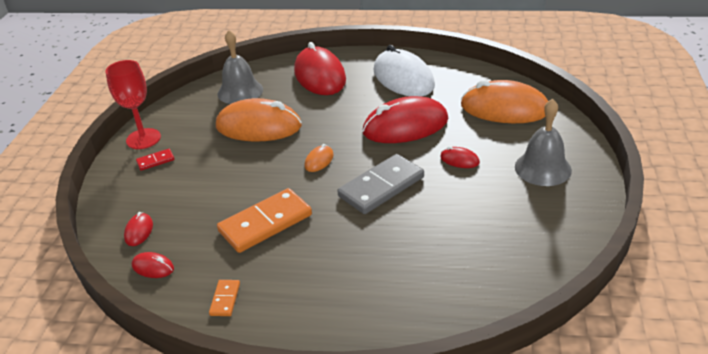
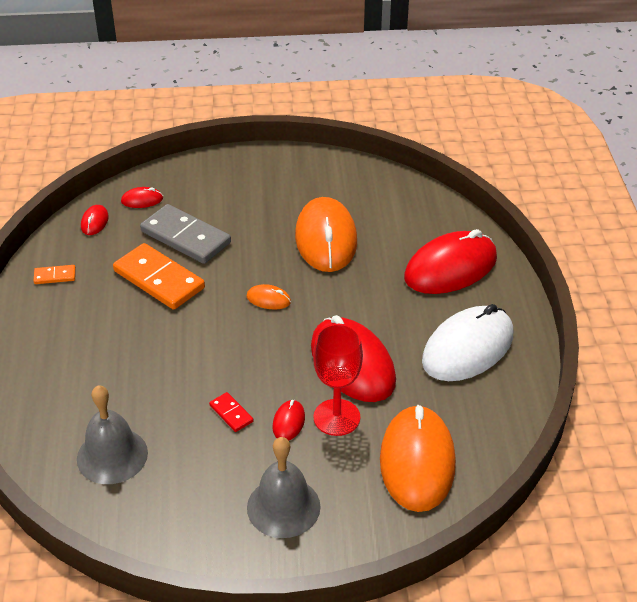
camera: 75 degrees right, 5 degrees up
red goblet [105,60,161,149] -> red goblet moved to [313,324,363,436]
red domino [136,149,174,171] -> red domino moved to [209,392,254,432]
grey bell [217,30,263,104] -> grey bell moved to [77,385,148,484]
grey domino [337,154,424,214] -> grey domino moved to [140,204,231,264]

